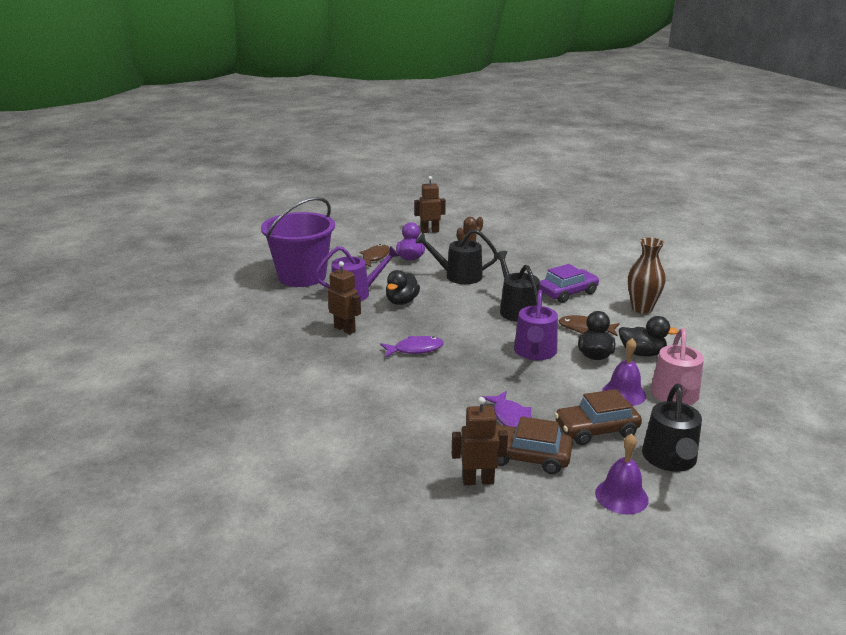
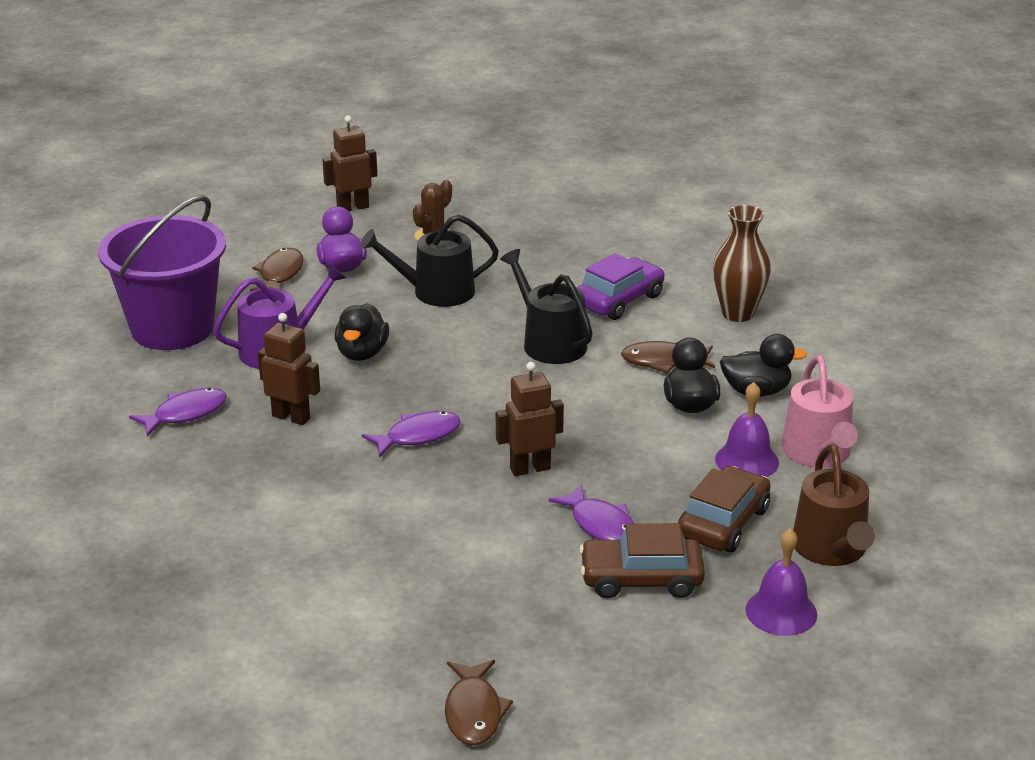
camera: 15 degrees left, 5 degrees up
brown robot [452,397,508,485] -> brown robot moved to [496,362,564,476]
purple watering can [514,290,558,360] -> none
brown car [554,389,642,445] -> brown car turned 150 degrees clockwise [678,466,771,552]
black watering can [642,384,702,472] -> brown watering can [793,444,875,566]
none -> purple fish [129,388,227,437]
none -> brown fish [445,660,513,745]

